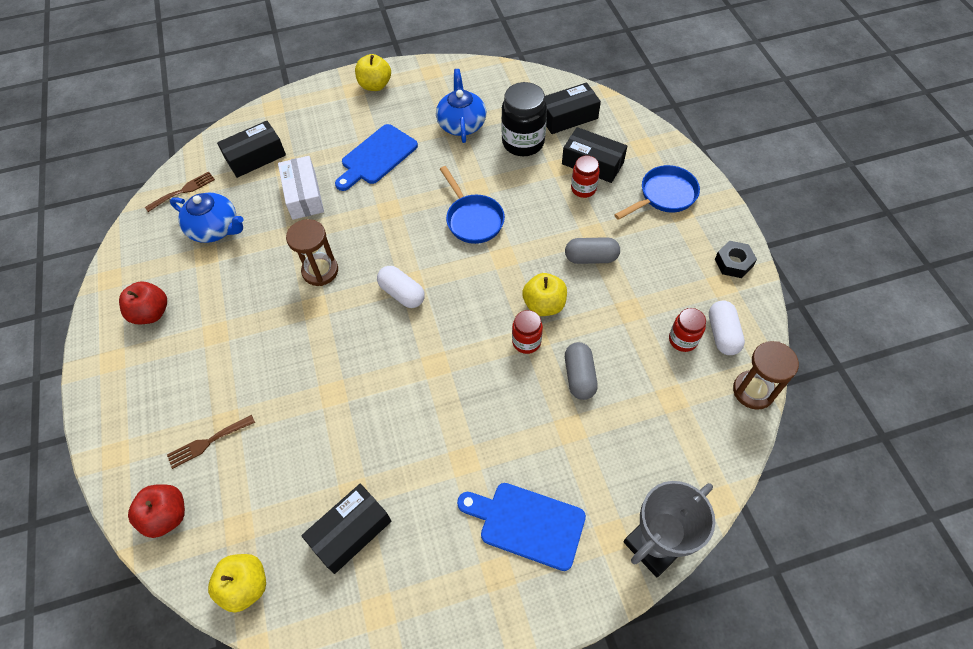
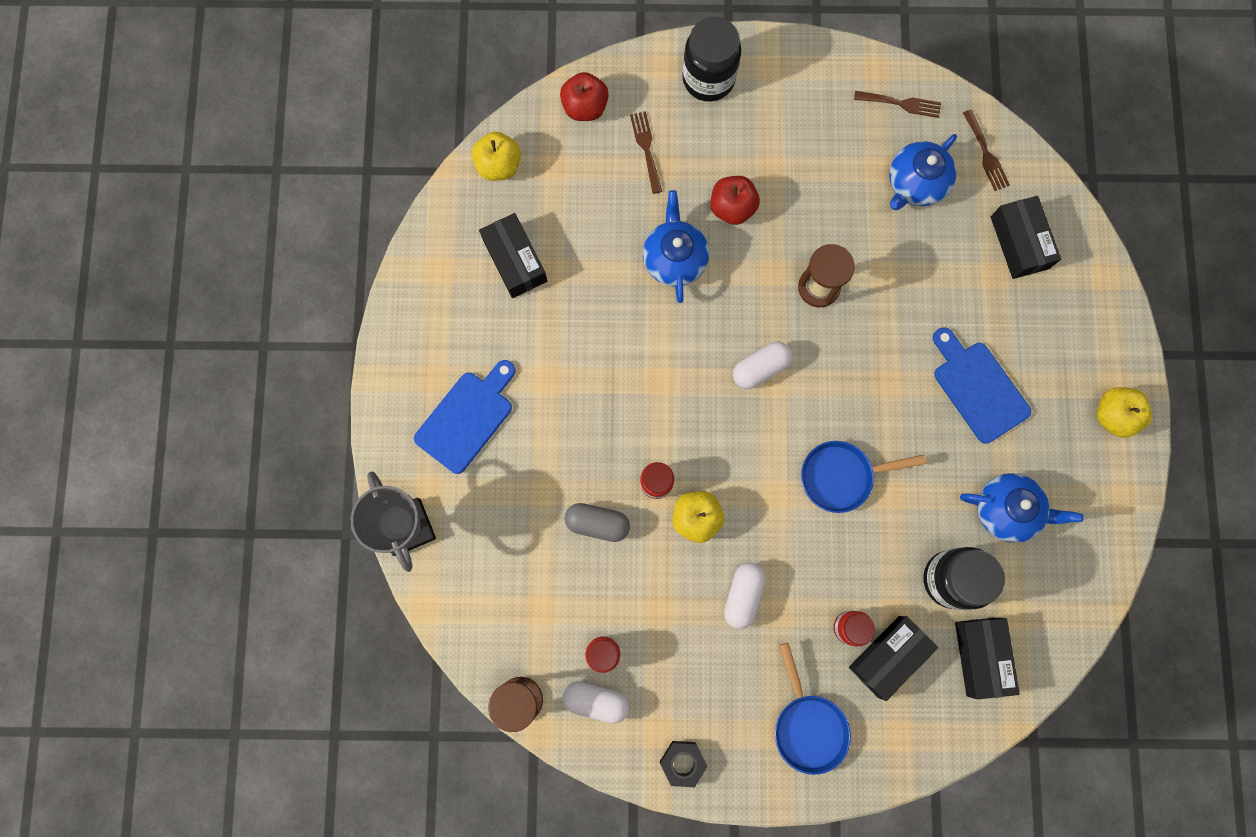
camera: 105 degrees right, 20 degrees up
red apple [119,281,167,324] -> red apple moved to [710,176,760,225]
white box [278,156,324,220] -> none
grey capsule [565,237,620,264] -> white capsule [724,562,765,629]
none -> blue teapot [643,190,709,303]
none -> black jar [682,16,741,102]
none -> brown fork [854,91,941,118]

